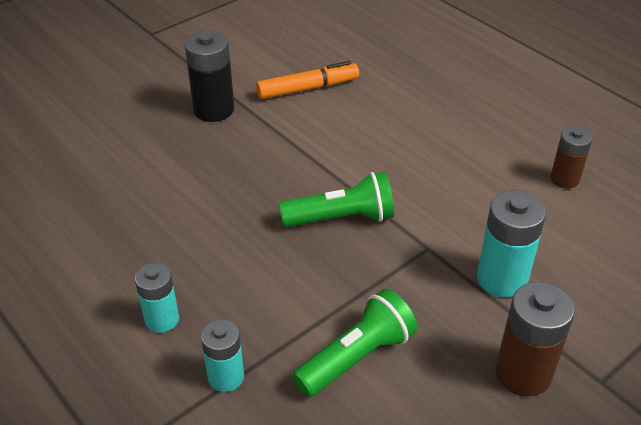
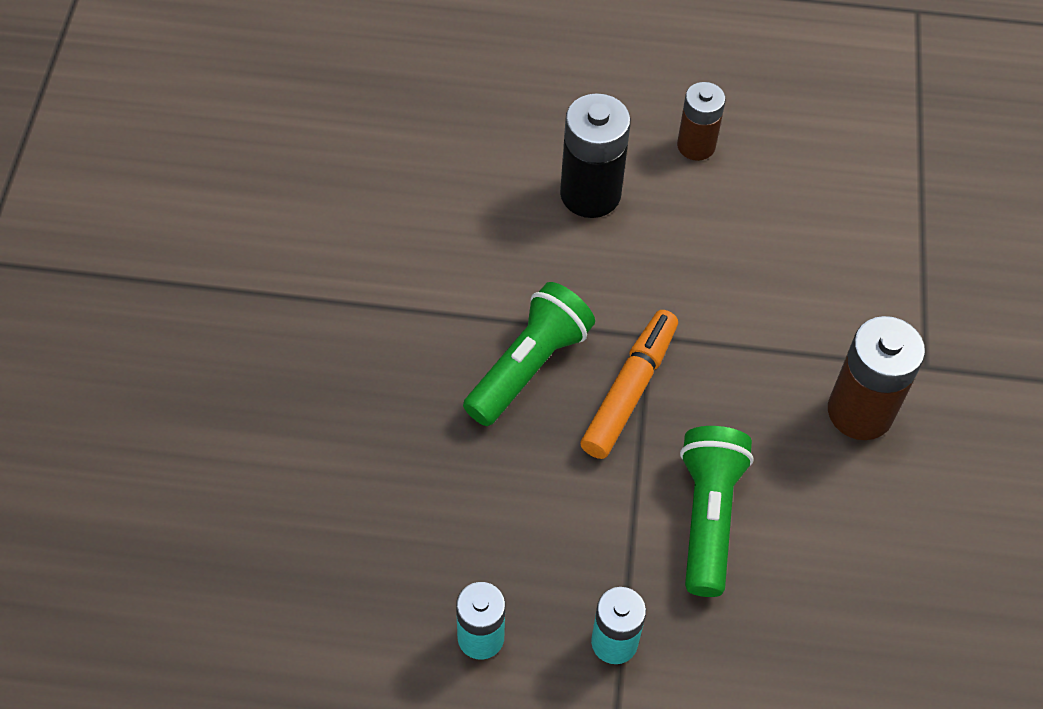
camera: 45 degrees left, 15 degrees up
black battery [185,31,234,122] -> black battery moved to [560,93,631,218]
orange marker [256,61,359,99] -> orange marker moved to [580,310,678,459]
turquoise battery [477,190,546,297] -> none

